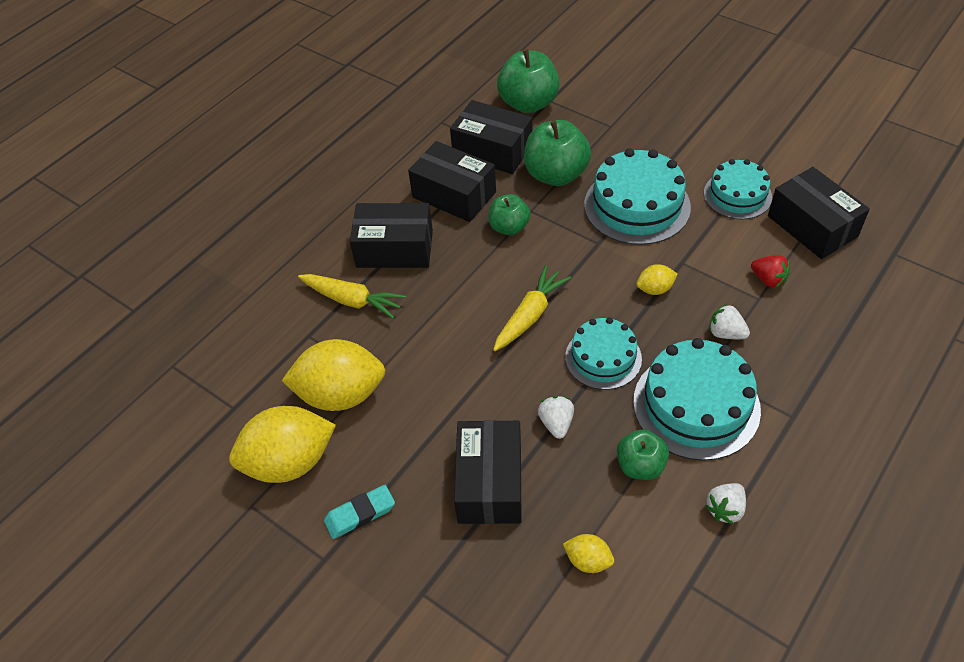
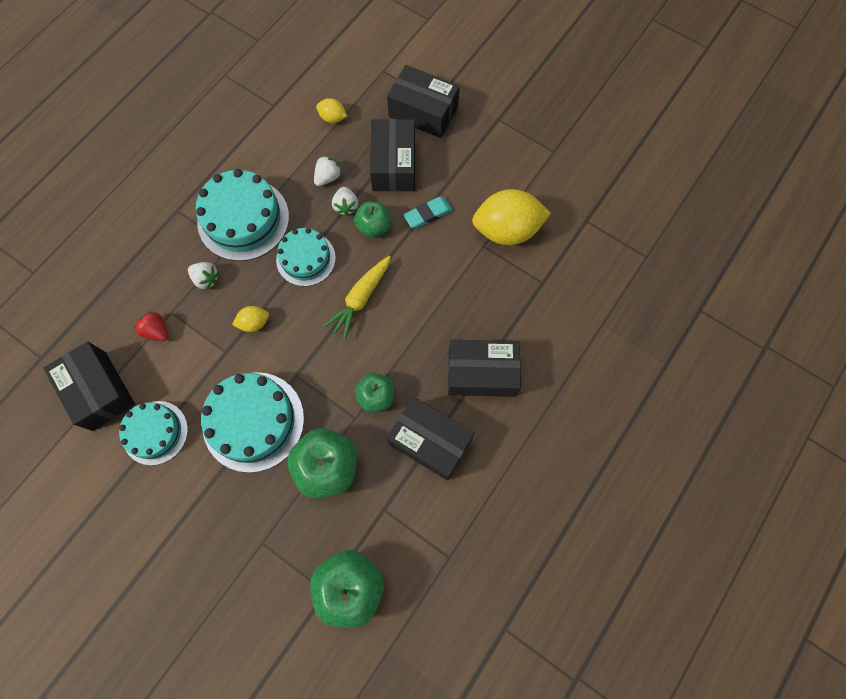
camera: 175 degrees right, 20 degrees up
yellow lemon [229,406,336,483] -> none
yellow carrot [298,274,406,319] -> none
turquoise eraser [324,485,395,539] -> turquoise eraser moved to [404,197,452,229]
black box [450,100,532,174] -> black box moved to [387,65,460,138]
green apple [617,429,669,480] -> green apple moved to [354,201,391,238]
white strawberry [705,483,746,525] -> white strawberry moved to [314,155,342,186]

